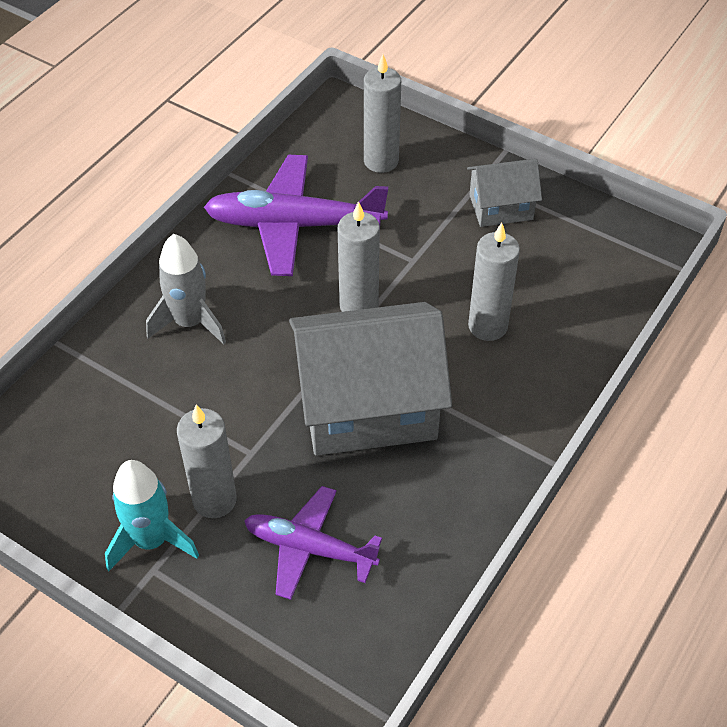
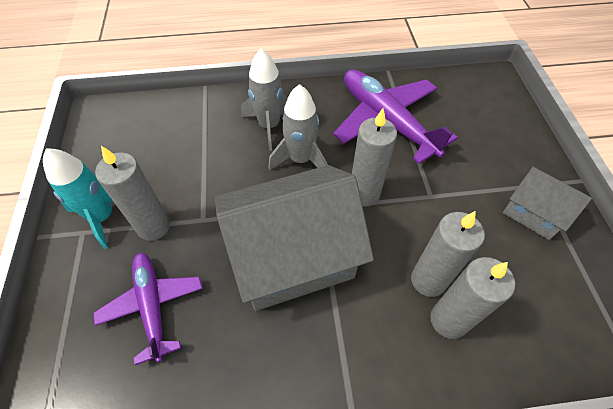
camera: 50 degrees right, 5 degrees up
grey house [289,302,452,456] -> grey house turned 60 degrees counterclockwise [215,165,374,311]
grey candle [364,54,401,173] -> grey candle moved to [430,257,515,339]
none -> grey rocket [268,84,328,170]

